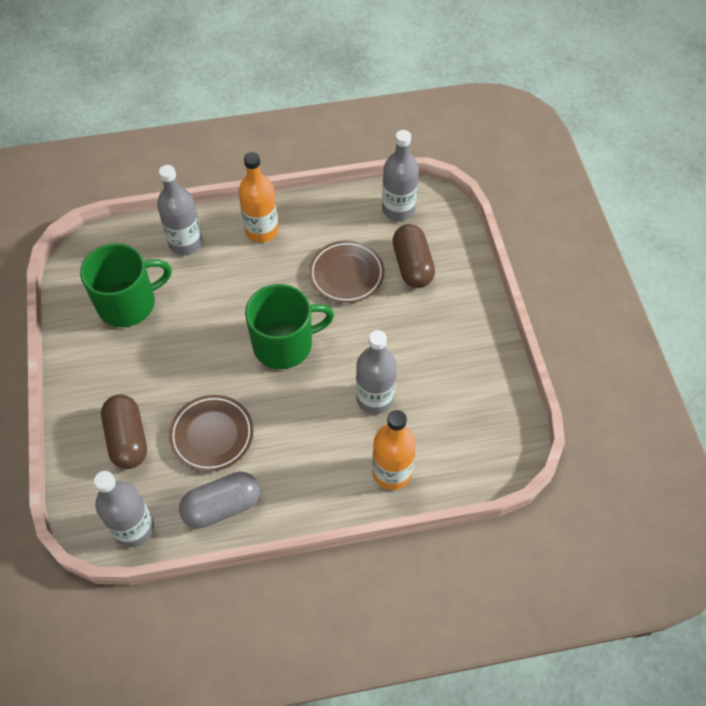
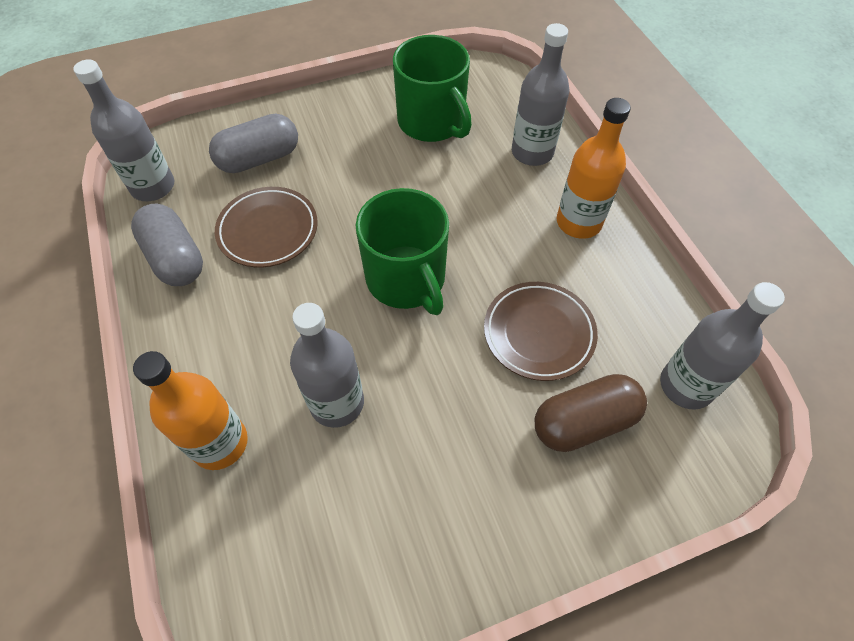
camera: 80 degrees right, 0 degrees up
brown capsule [101,395,147,469] -> grey capsule [209,114,298,173]

